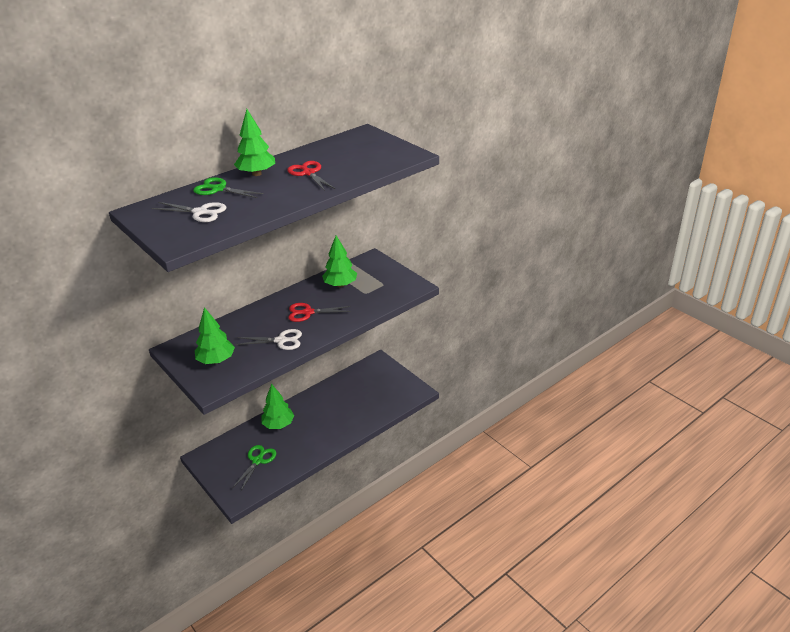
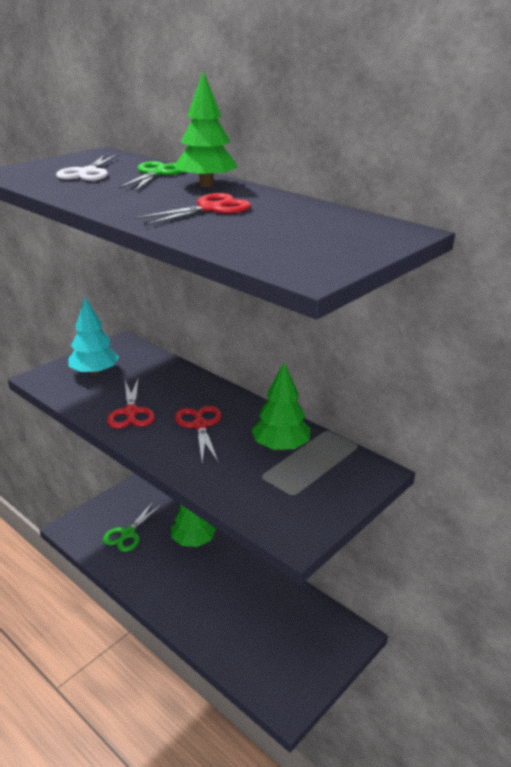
camera: 80 degrees right, 5 degrees down
green tree [195,307,235,364] -> turquoise tree [68,297,119,376]
green scissors [232,445,276,491] -> green scissors turned 105 degrees clockwise [103,502,163,552]
white scissors [236,329,302,350] -> red scissors [107,377,155,429]

